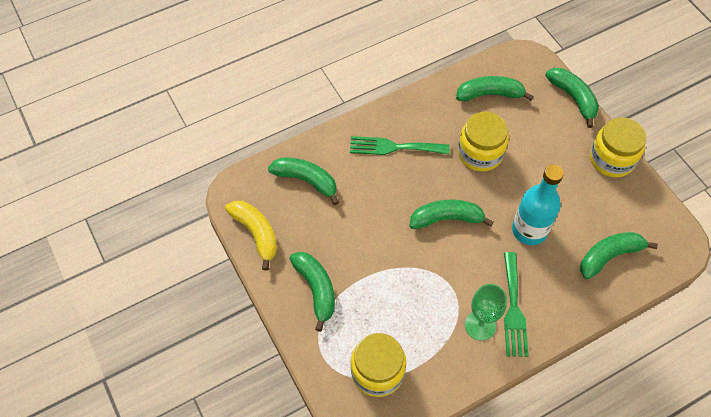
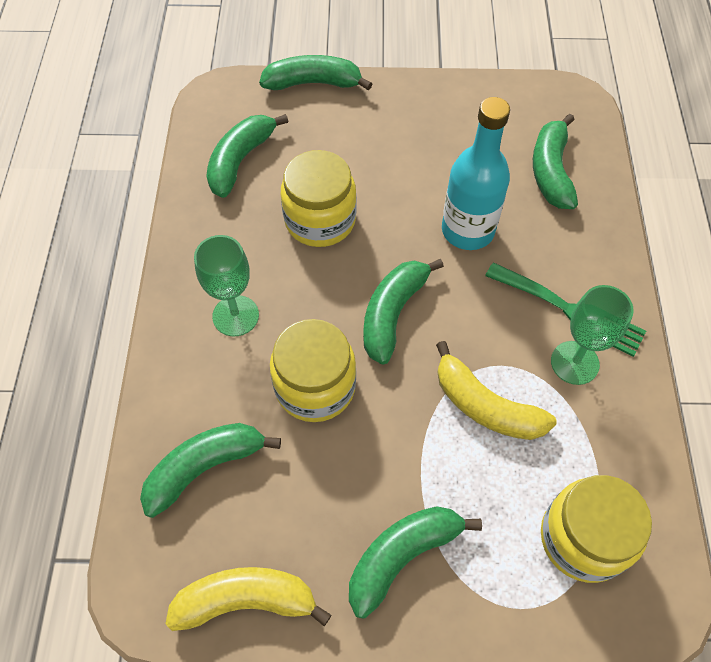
camera: 60 degrees left, 0 degrees up
green banana [289,252,335,332] -> green banana turned 45 degrees counterclockwise [349,506,482,618]
green fork [350,136,450,155] -> green goblet [194,235,259,336]
yellow jar [590,117,646,177] -> yellow jar moved to [270,319,356,422]
none -> yellow banana [436,341,557,440]

